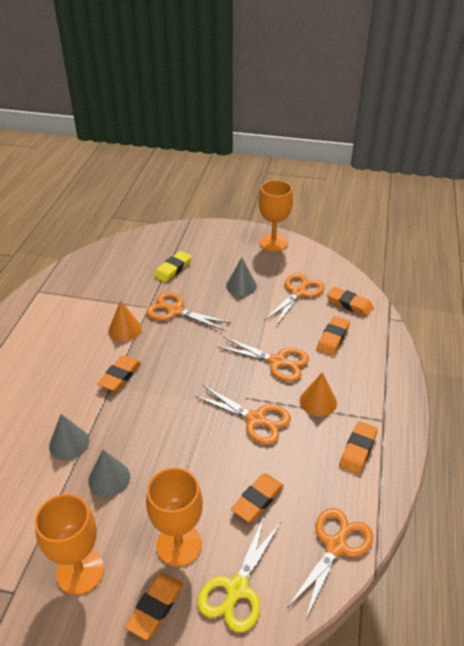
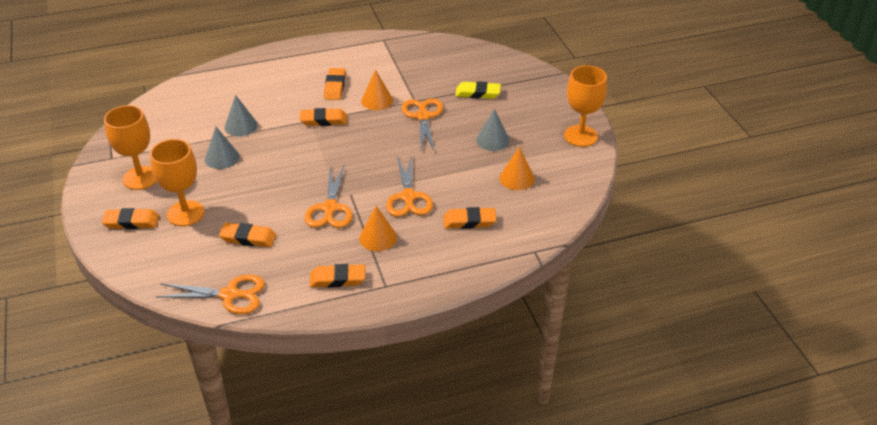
camera: 60 degrees right, 0 degrees up
yellow scissors [197,517,281,632] -> none
orange scissors [264,273,325,326] -> orange cone [500,146,535,190]
orange eraser [327,287,373,316] -> orange eraser moved to [324,68,346,100]

